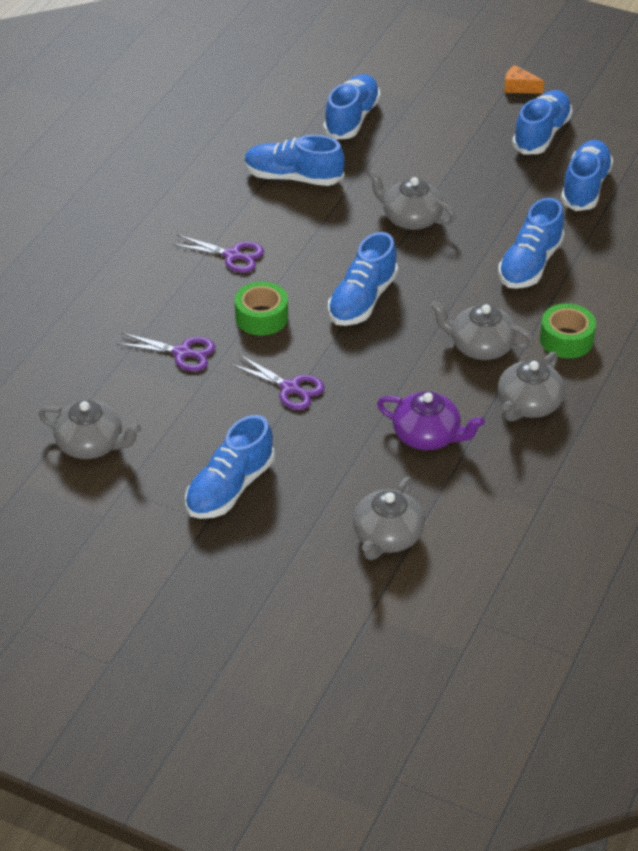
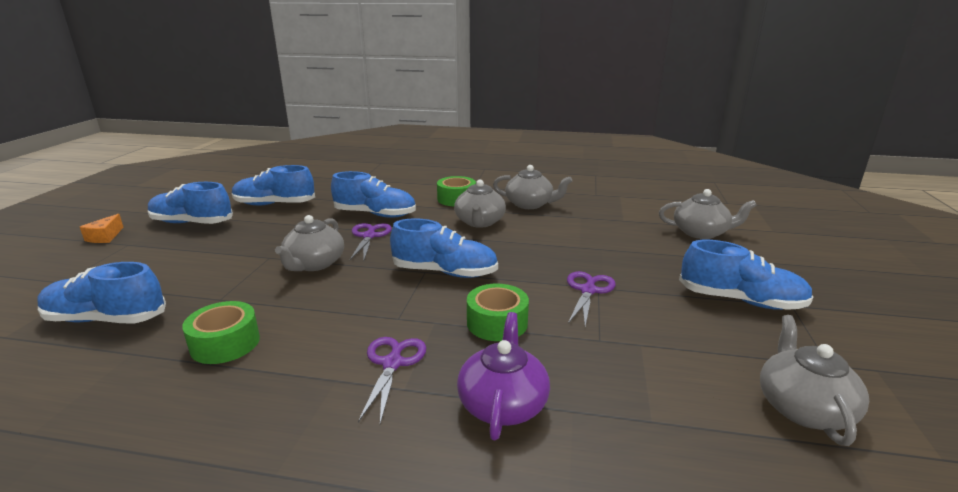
camera: 105 degrees left, 20 degrees down
purple scissors [117,333,215,371] -> purple scissors moved to [350,223,392,260]
blue shoe [244,135,344,186] -> green tape [182,301,260,364]
purple teapot [377,391,485,450] -> purple teapot moved to [457,312,550,441]

